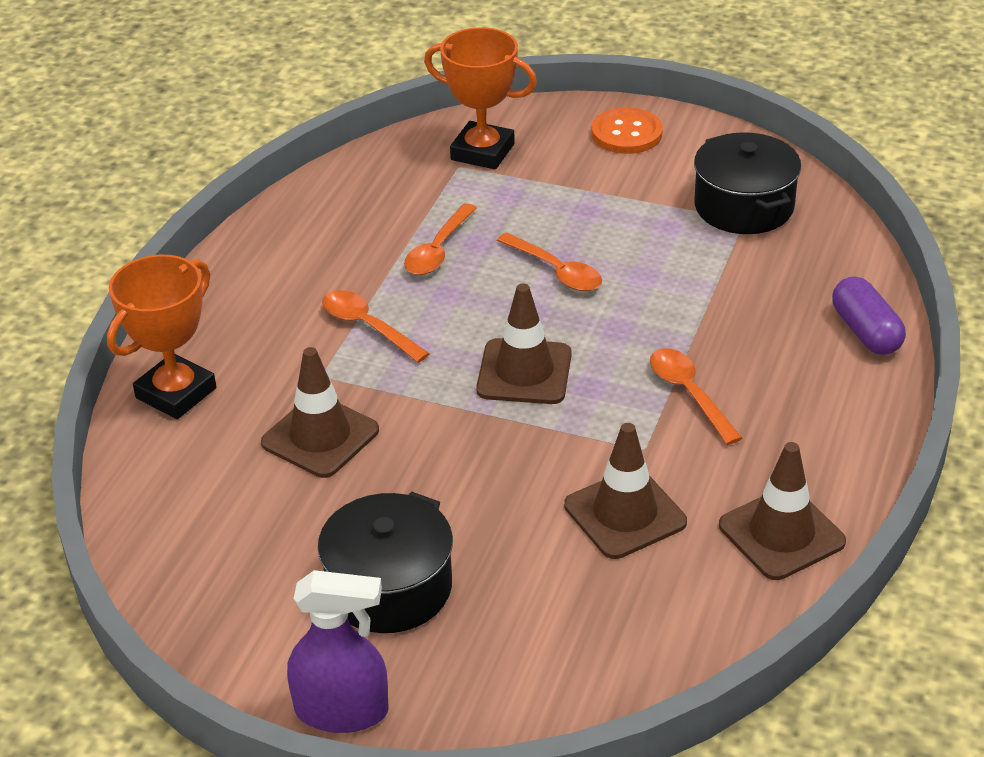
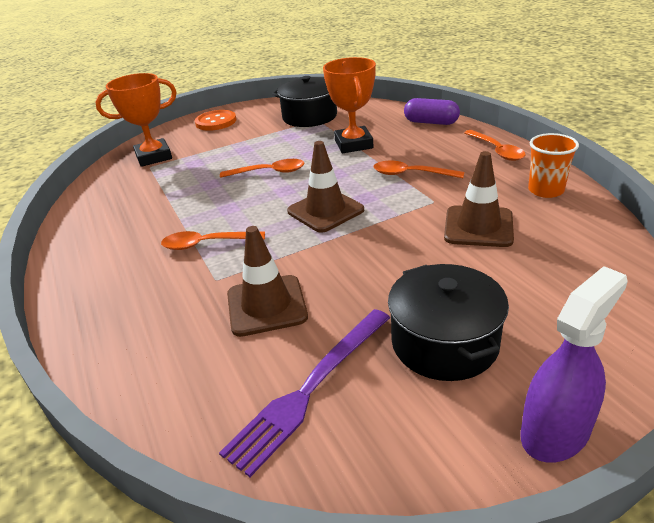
camera: 45 degrees left, 5 degrees down
orange trophy [107,255,216,419] -> orange trophy moved to [323,57,376,153]
orange spoon [404,203,477,275] -> orange spoon moved to [464,130,526,161]
brown traffic cone [719,442,846,580] -> orange cup [528,133,579,198]
none -> purple fork [219,309,390,477]

